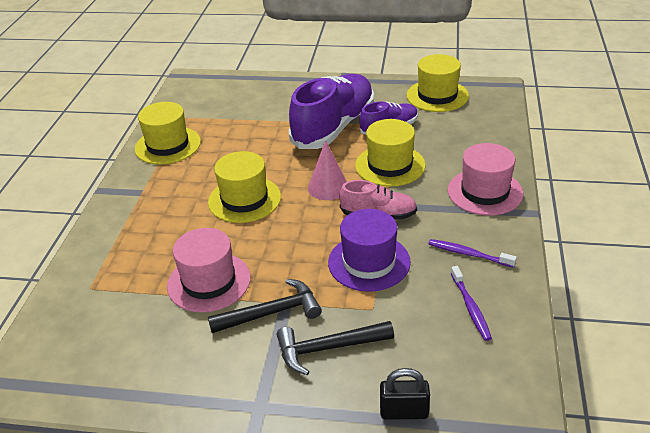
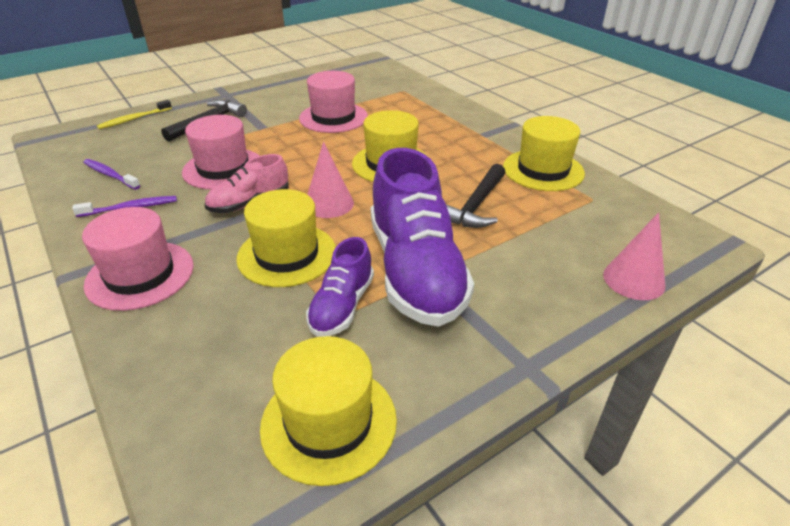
camera: 135 degrees right, 0 degrees up
black hammer [208,279,322,333] -> black hammer moved to [446,164,506,228]
purple hat [328,209,411,292] -> pink hat [182,115,260,190]
black padlock [380,368,430,420] -> yellow toothbrush [97,100,172,129]
none -> pink cone [603,212,665,300]

